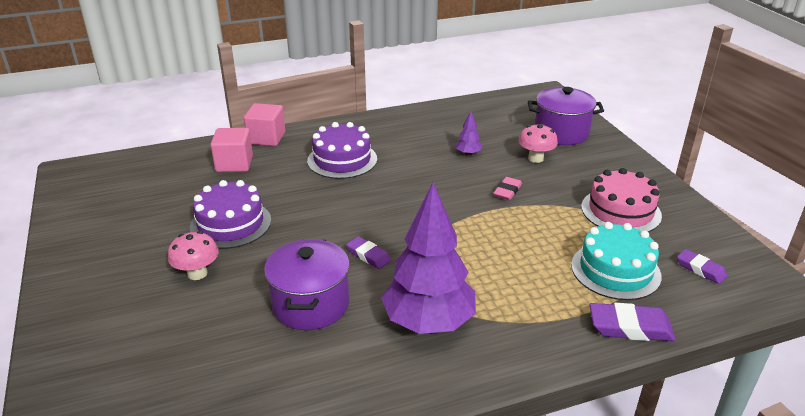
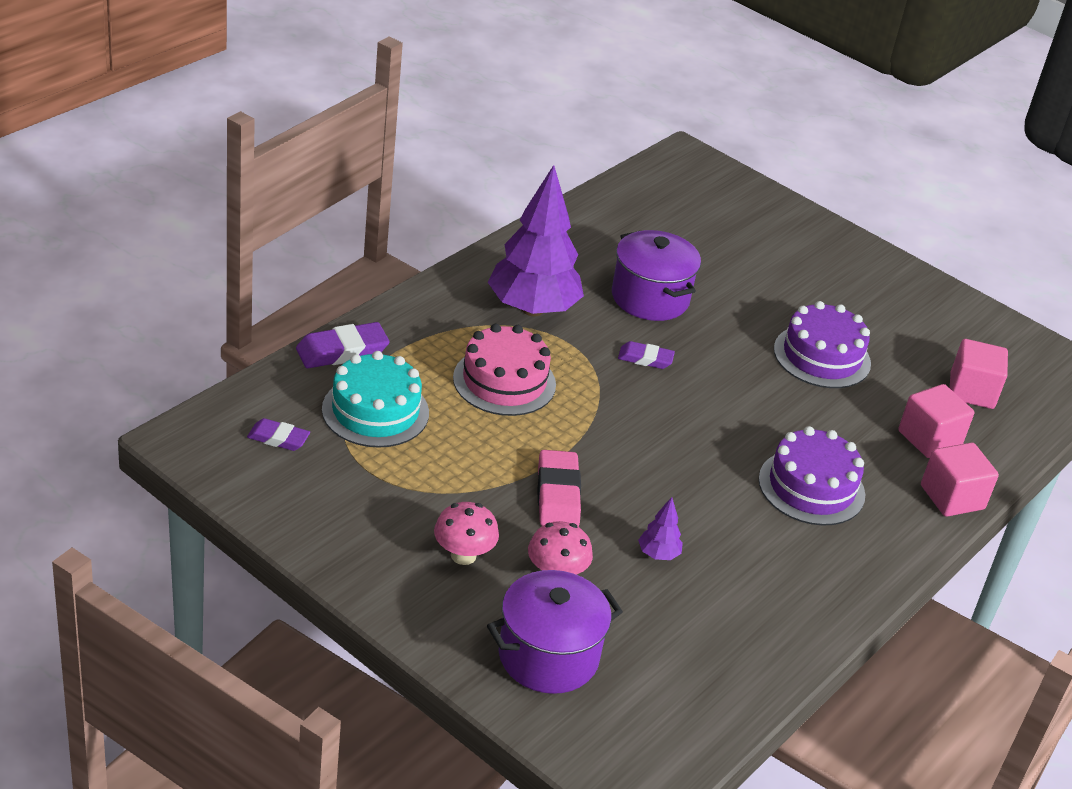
camera: 145 degrees right, 5 degrees up
pink mushroom [168,231,219,280] -> pink mushroom moved to [434,502,499,565]
pink eraser [493,177,522,200] -> pink eraser [537,450,581,527], size x1.58
pink cake [581,168,662,232] -> pink cake moved to [453,324,556,416]
none -> pink cube [950,339,1008,409]

